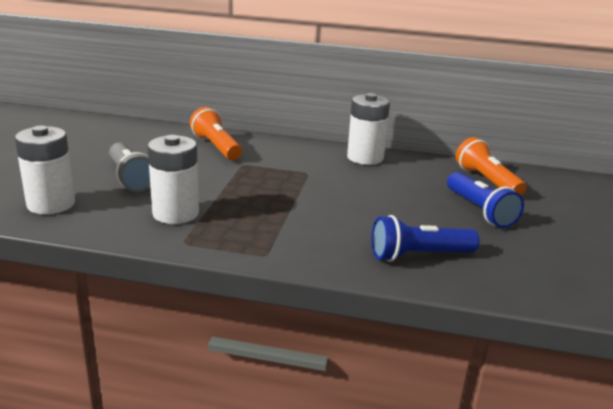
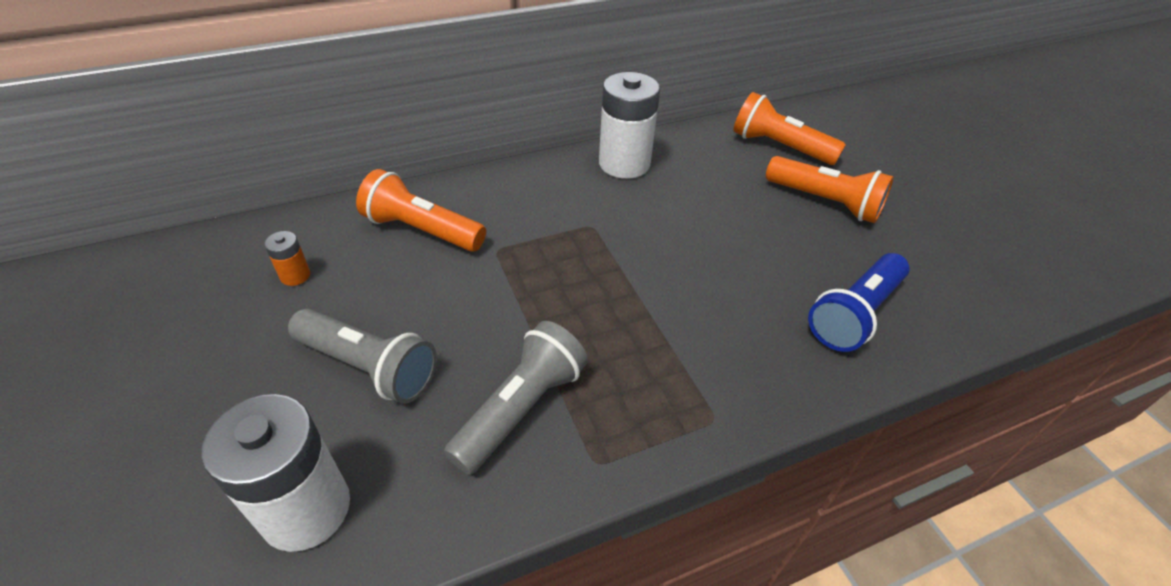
camera: 35 degrees left, 20 degrees up
white battery [148,135,199,224] -> grey flashlight [444,321,588,475]
blue flashlight [447,172,524,228] -> orange flashlight [766,156,894,223]
none -> orange battery [264,231,310,286]

